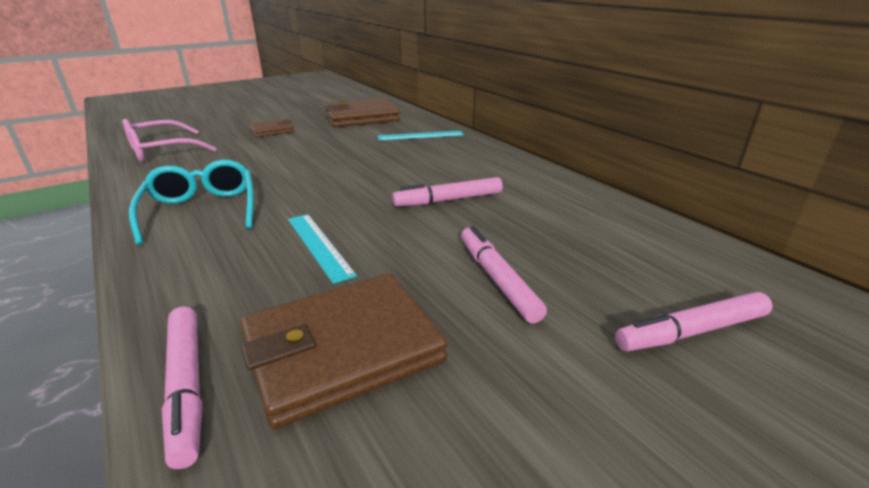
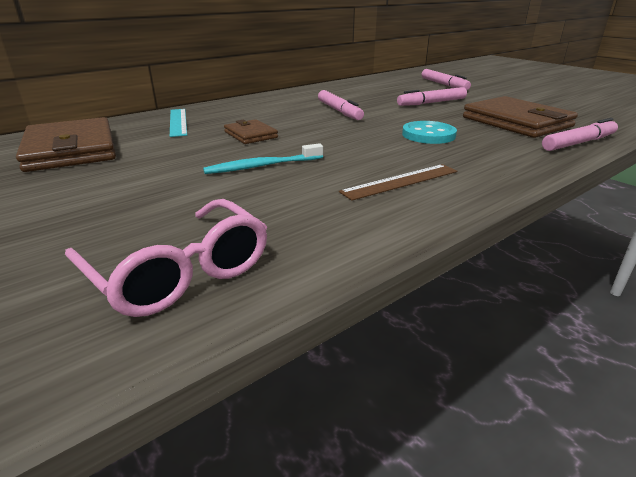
camera: 95 degrees left, 0 degrees up
turquoise glasses [129,160,254,245] -> brown ruler [339,164,457,201]
brown wallet [249,119,295,137] -> brown wallet moved to [224,119,278,144]
turquoise ruler [288,214,357,284] -> turquoise button [402,121,457,144]
none -> turquoise toothbrush [203,143,323,174]

